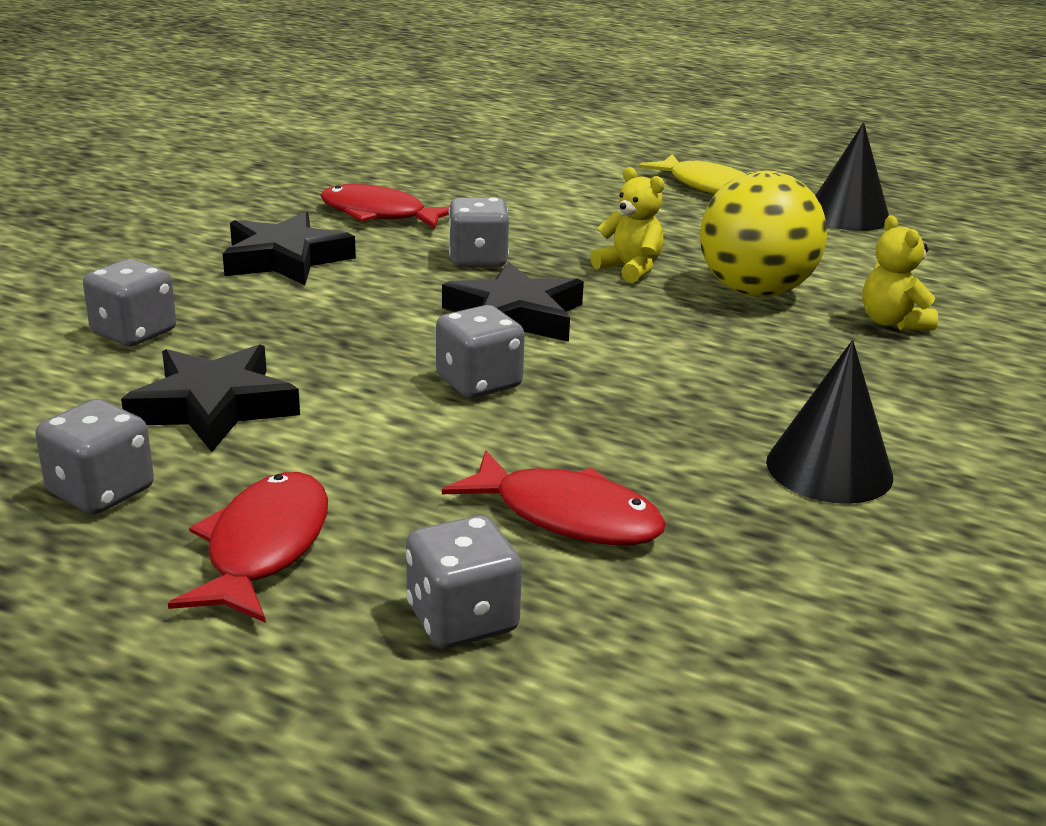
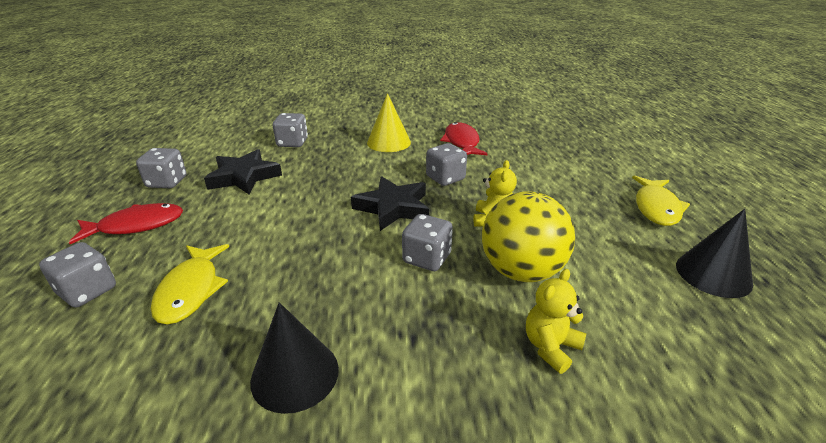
camera: 60 degrees right, 5 degrees up
black star [223,212,356,285] -> yellow cone [367,93,411,152]
grey dice [436,305,525,398] -> grey dice moved to [402,214,453,271]
red fish [442,450,666,545] -> yellow fish [150,244,229,325]

